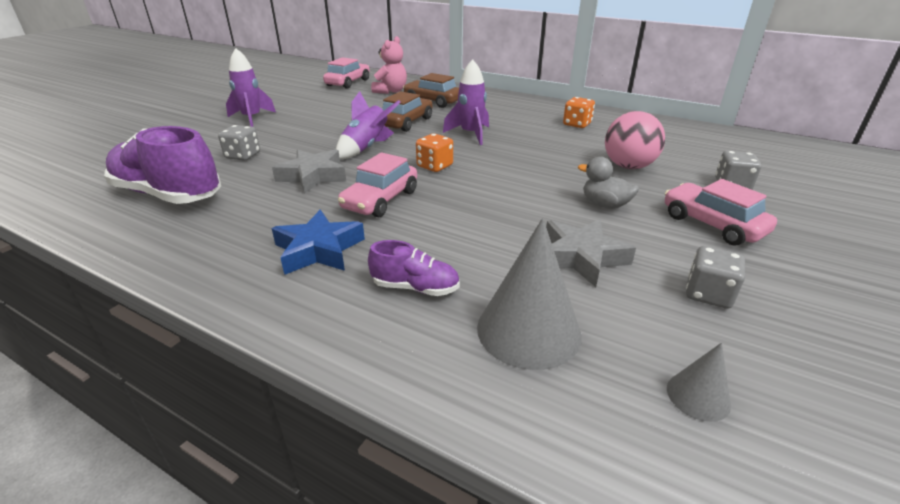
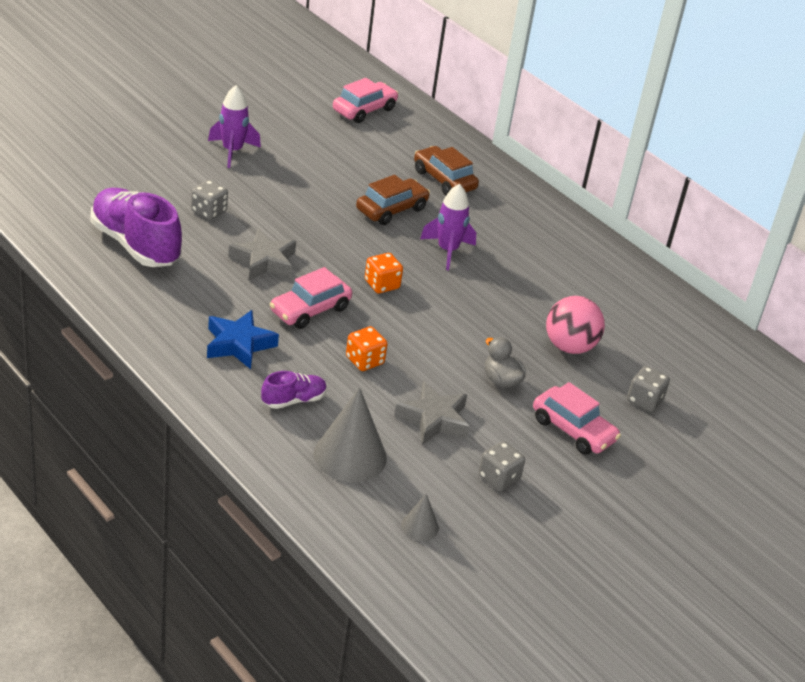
camera: 15 degrees right, 5 degrees up
purple rocket [336,91,400,159] -> none
purple shoe [368,240,460,296] -> purple shoe turned 60 degrees counterclockwise [261,371,327,409]
pink teddy bear [371,36,407,94] -> none
orange dice [563,97,595,128] -> orange dice moved to [346,326,388,371]
pink car [665,179,777,246] -> pink car turned 150 degrees clockwise [533,382,621,455]

